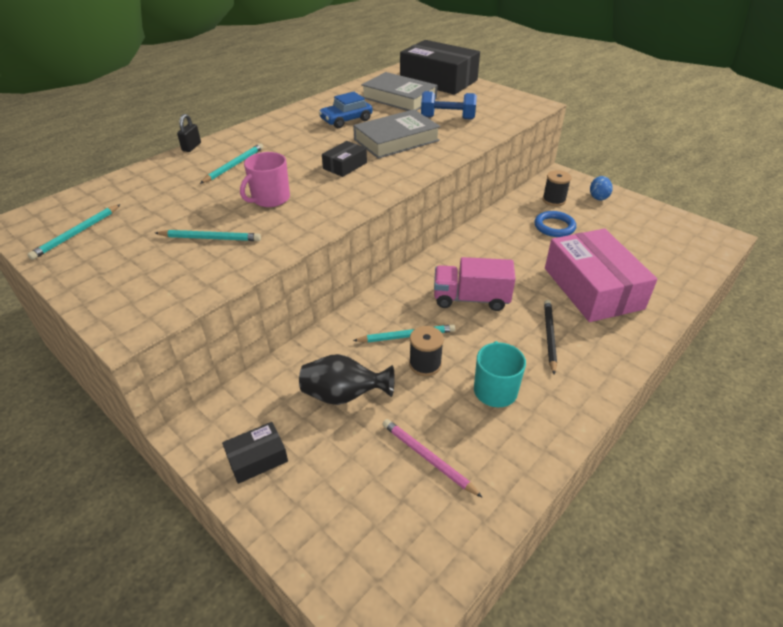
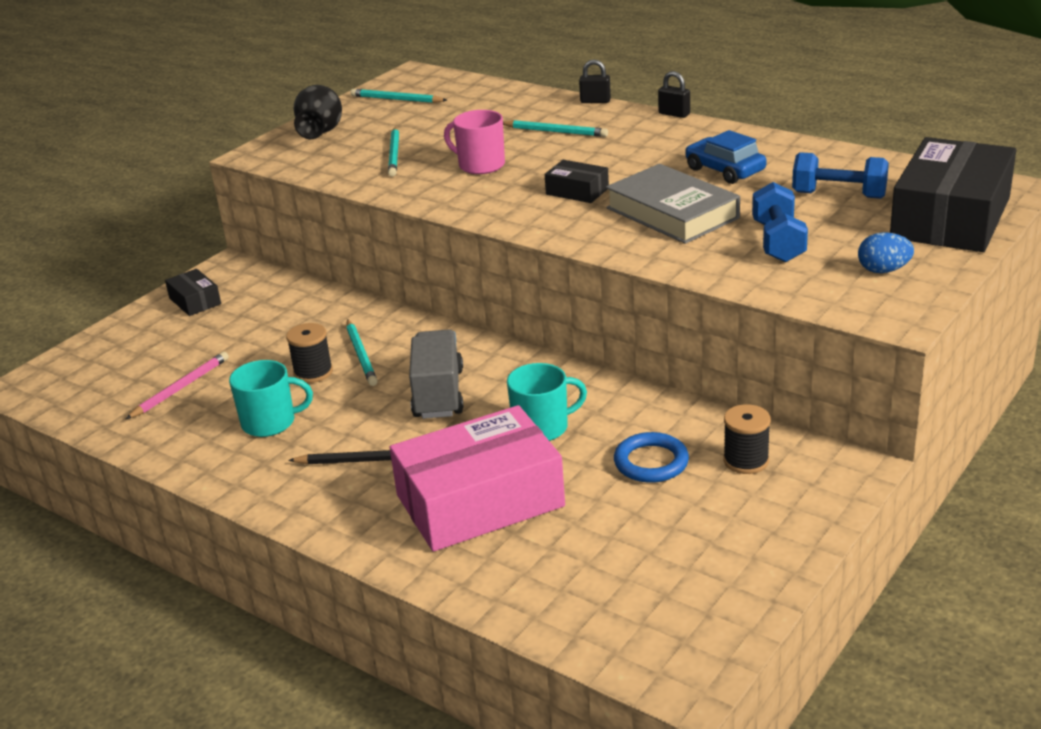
camera: 85 degrees right, 10 degrees down
black vase [299,354,395,405] -> black vase moved to [294,85,342,139]
grey book [361,72,437,111] -> blue dumbbell [792,152,889,199]
pink truck [434,257,516,311] -> grey truck [409,330,463,419]
blue egg [590,176,613,200] -> blue egg moved to [858,232,914,273]
none -> turquoise mug [507,363,587,441]
none -> black padlock [658,71,690,118]

